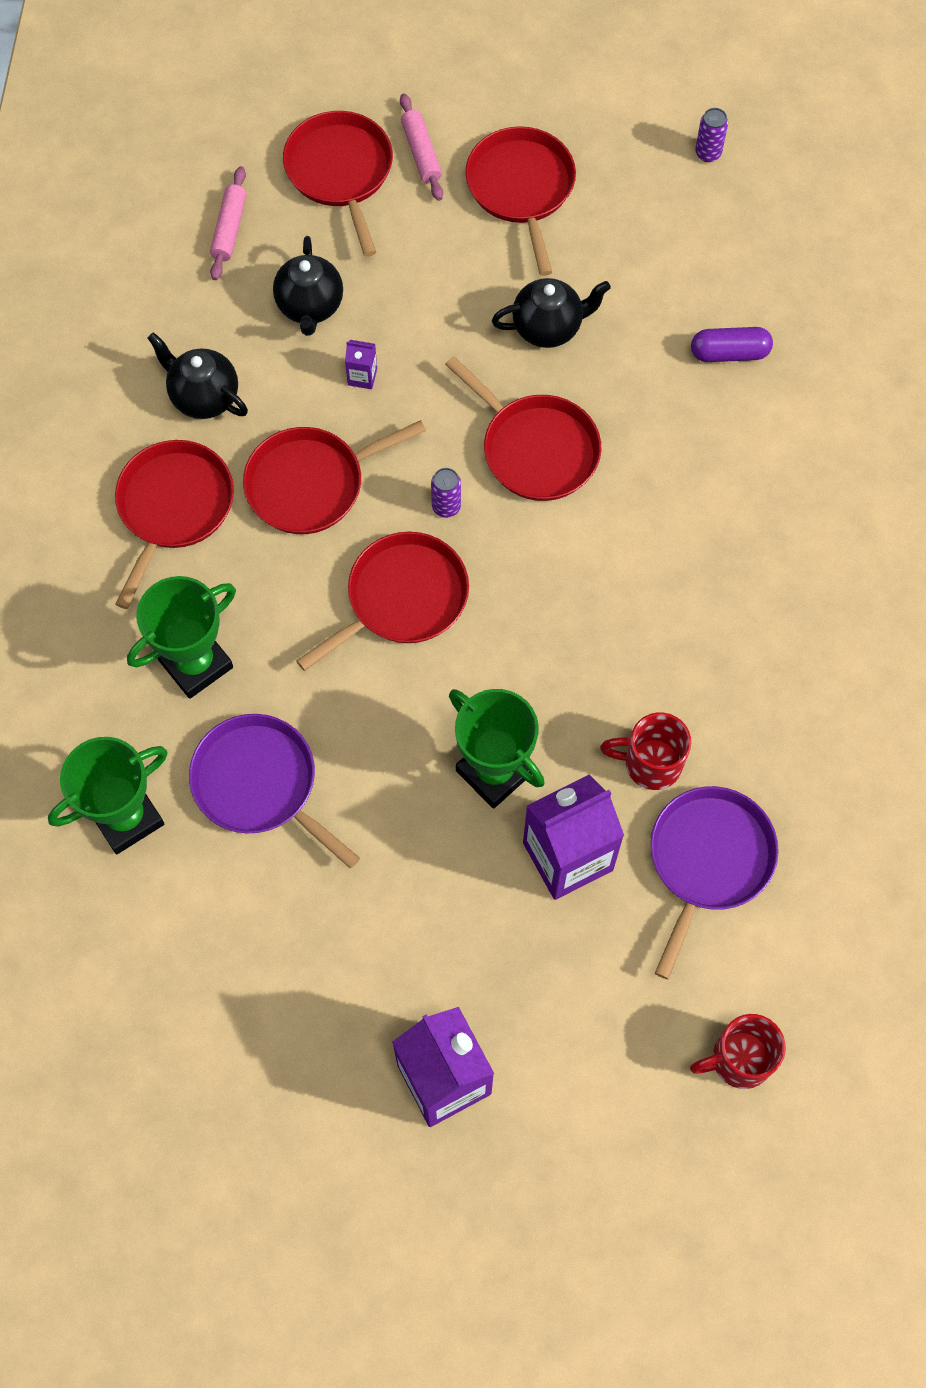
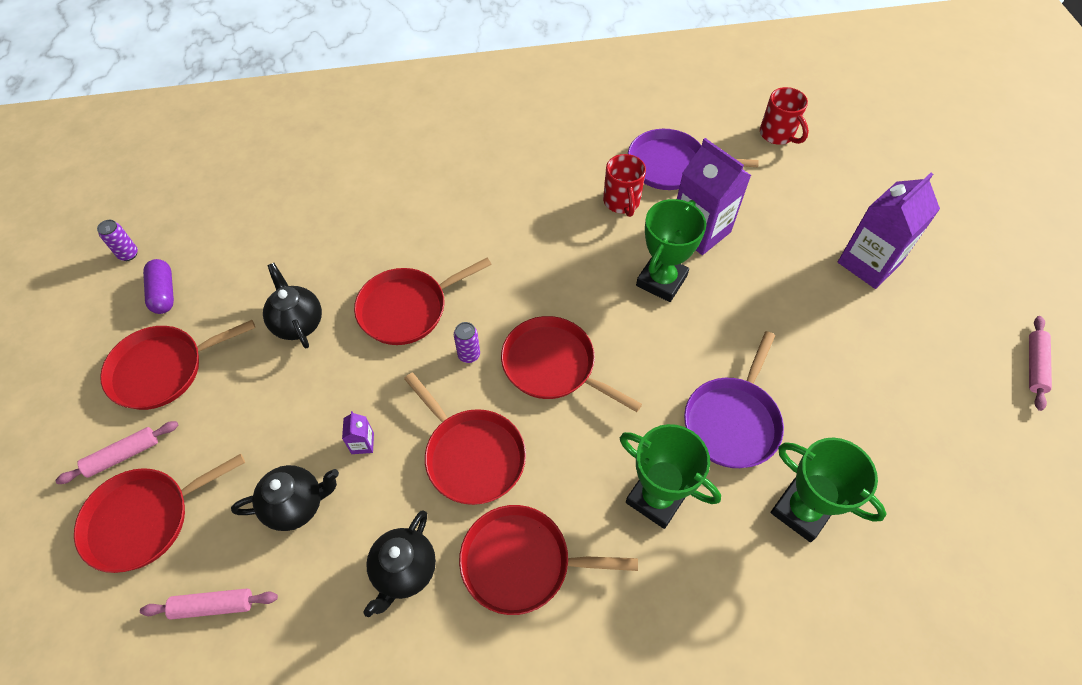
camera: 105 degrees left, 10 degrees down
red pan [445,356,601,501] -> red pan turned 150 degrees counterclockwise [354,258,492,345]
purple capsule [691,327,773,362] -> purple capsule moved to [143,259,174,314]
none -> pink rolling pin [1029,316,1052,411]

